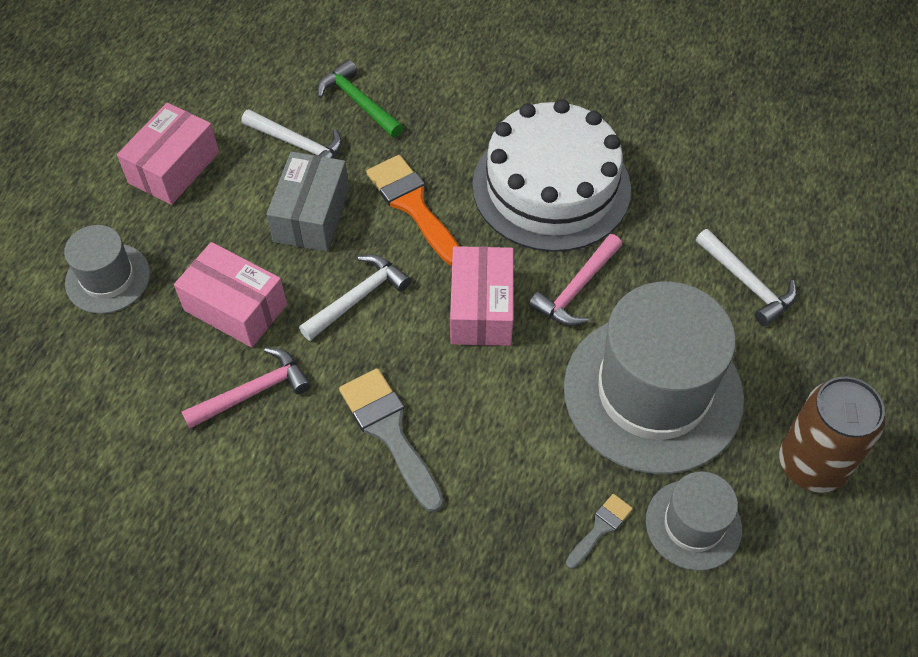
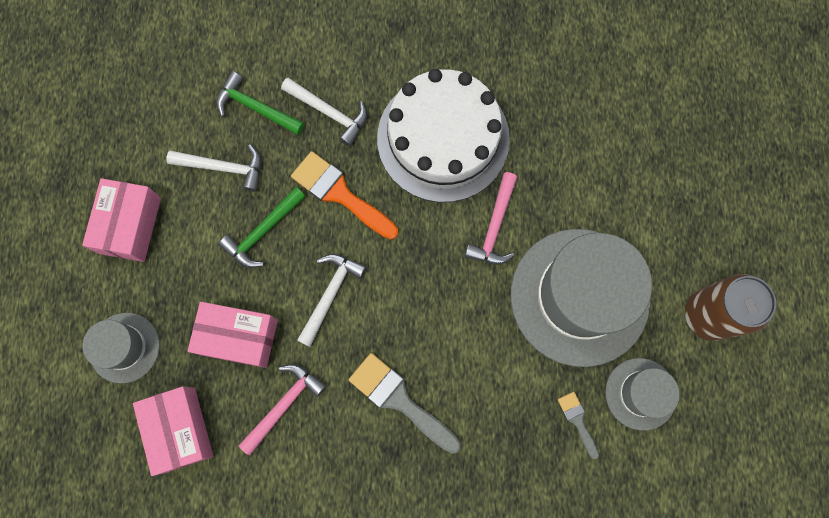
camera: 20 degrees left, 20 degrees up
grey box [266,151,349,252] -> green hammer [219,187,306,268]
pink box [450,246,513,346] -> pink box moved to [133,386,213,476]
grey brush [566,494,633,569] -> grey brush turned 45 degrees counterclockwise [558,392,599,459]
white hammer [696,229,797,326] -> white hammer moved to [281,77,367,146]

